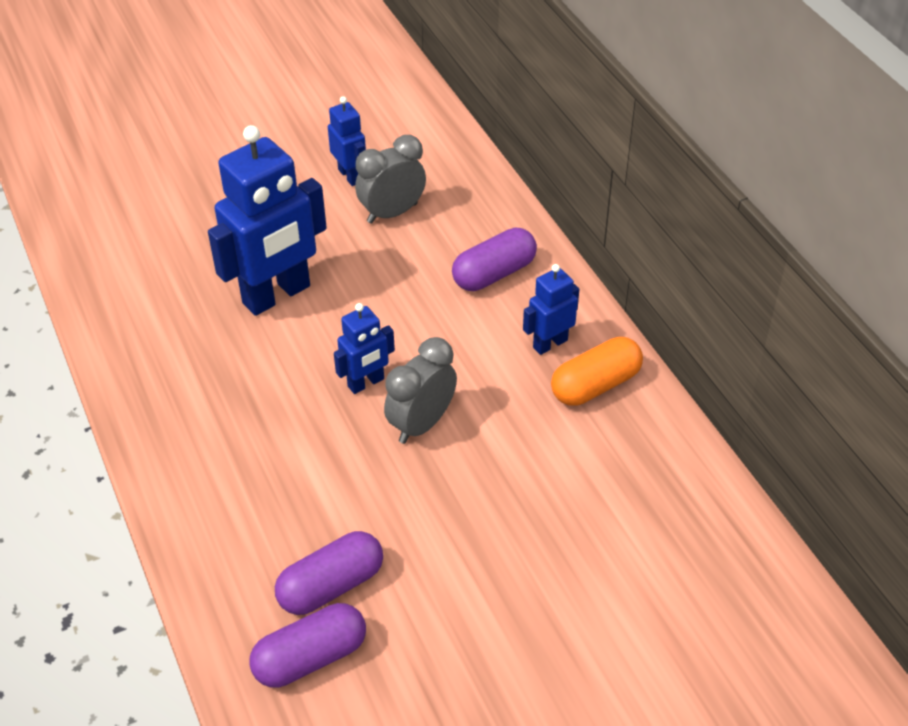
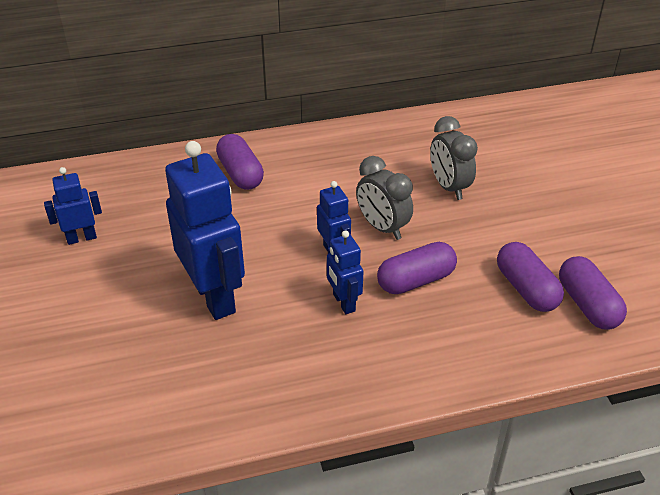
camera: 80 degrees left, 5 degrees down
grey clock [355,135,426,224] -> grey clock moved to [430,116,478,200]
blue robot [523,264,579,355] -> blue robot moved to [327,230,363,314]
orange capsule [551,337,643,406] -> none
none -> purple capsule [377,242,457,294]

